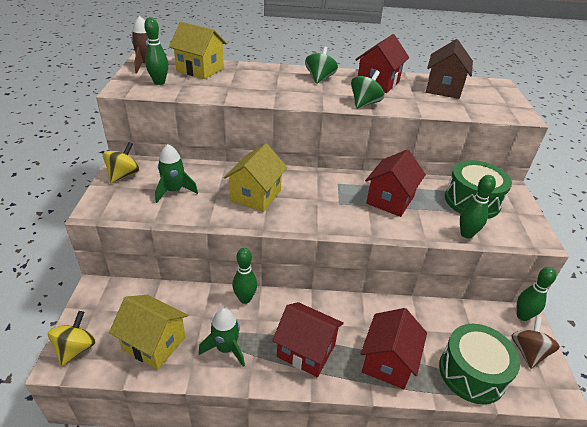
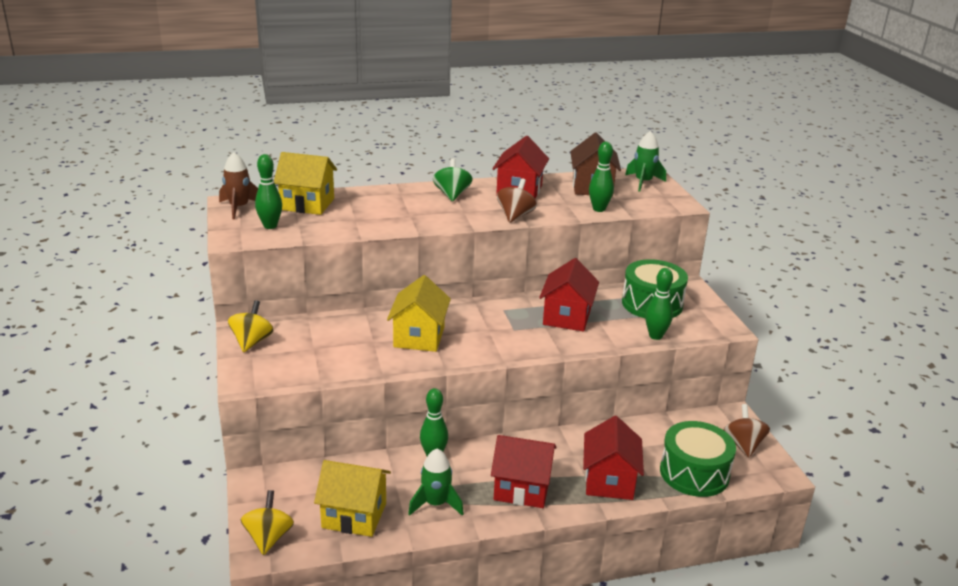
camera: 15 degrees left, 10 degrees down
green rocket [155,144,198,203] -> green rocket moved to [625,131,666,192]
green spinning top [351,70,384,109] -> brown spinning top [497,179,537,223]
green bowling pin [517,267,557,321] -> green bowling pin moved to [589,142,614,212]

